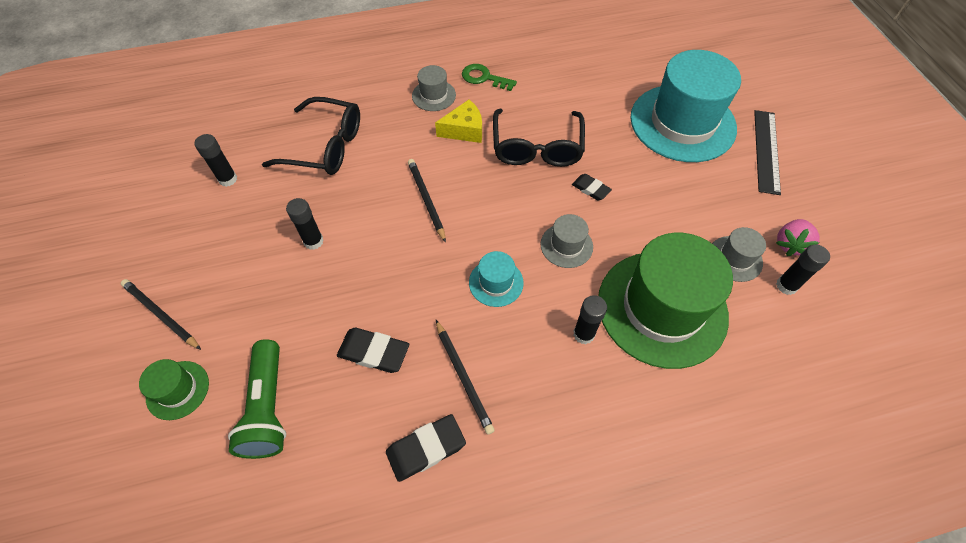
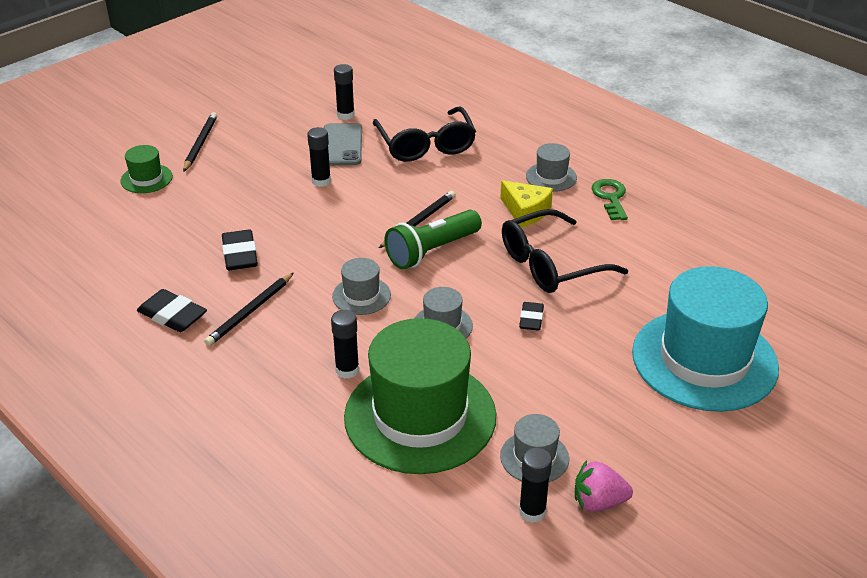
camera: 60 degrees right, 20 degrees down
green flashlight [228,339,286,459] -> green flashlight moved to [385,210,482,269]
turquoise hat [469,251,524,307] -> grey hat [332,258,391,315]
black ruler [754,110,781,195] -> none
none -> grey phone [324,123,362,166]

